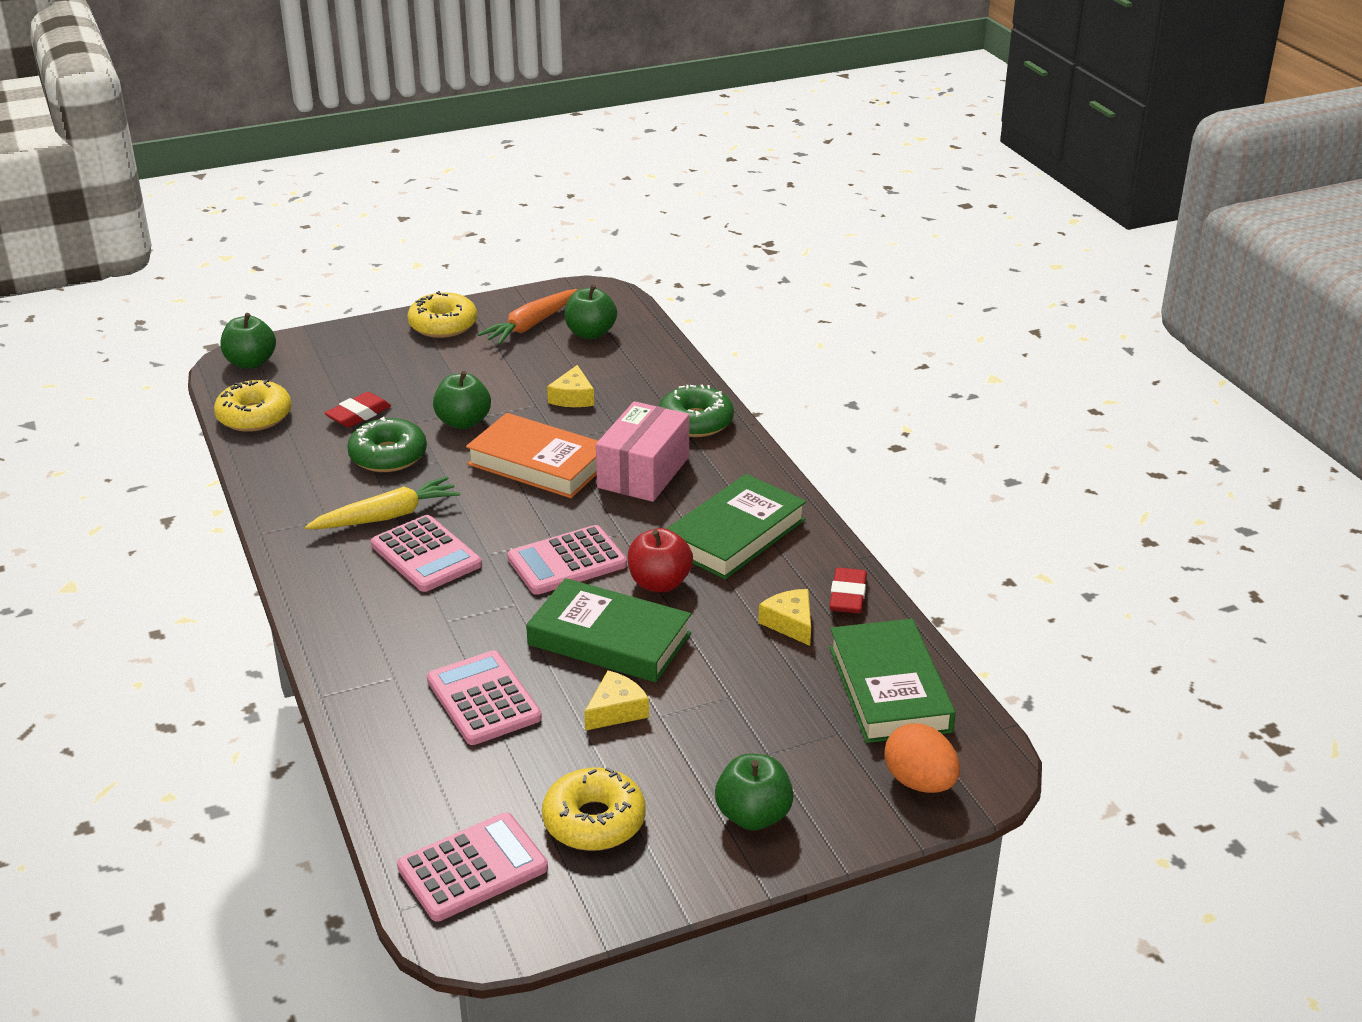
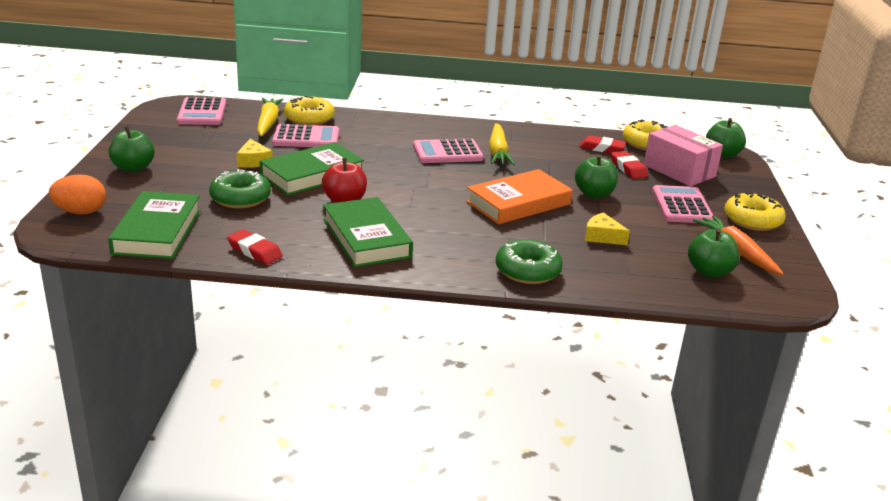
camera: 115 degrees right, 5 degrees down
green donut [347,417,427,472] -> green donut moved to [209,169,271,209]
pink calculator [507,525,627,595] -> pink calculator moved to [652,185,714,223]
yellow donut [542,767,646,851] -> yellow donut moved to [284,95,335,125]
pink box [596,401,689,502] -> pink box moved to [644,125,723,186]
yellow cheese [758,589,811,646] -> none
green book [829,619,956,743] -> green book turned 75 degrees clockwise [108,191,201,259]
none -> yellow carrot [257,98,284,136]
none -> red eraser [579,135,626,153]

